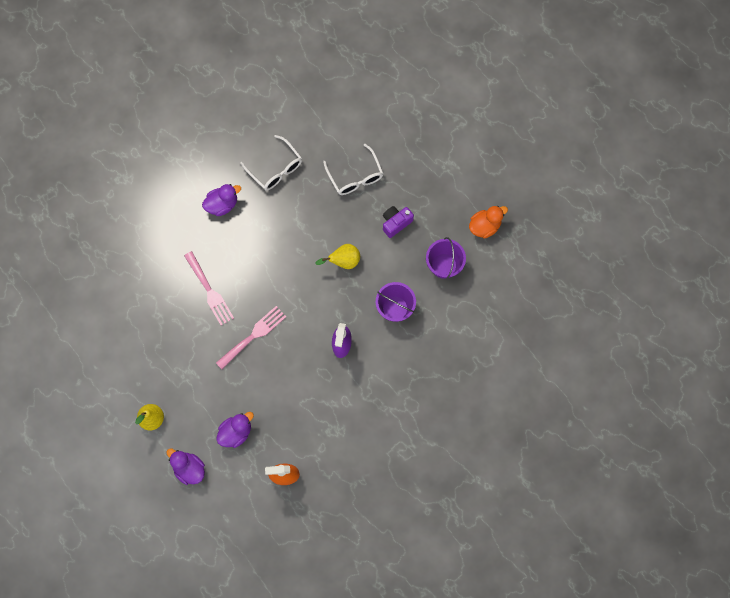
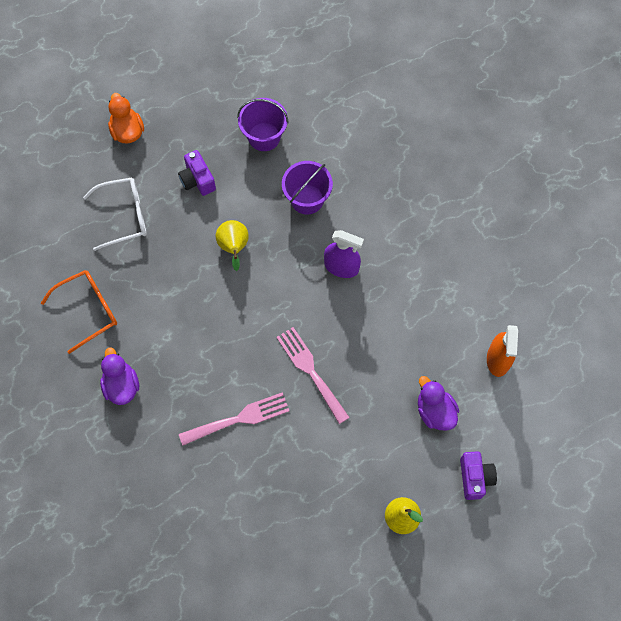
camera: 80 degrees left, 5 degrees down
purple duck [167,448,205,485] -> purple camera [460,451,497,500]
white glasses [240,135,302,190] -> orange glasses [41,270,117,354]
orange duck [469,206,508,239] -> orange duck moved to [108,93,144,143]

